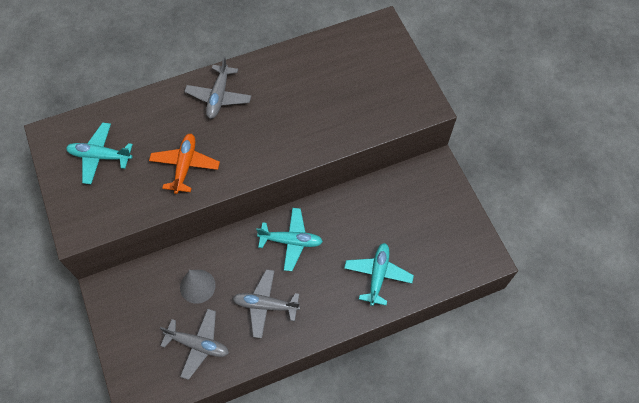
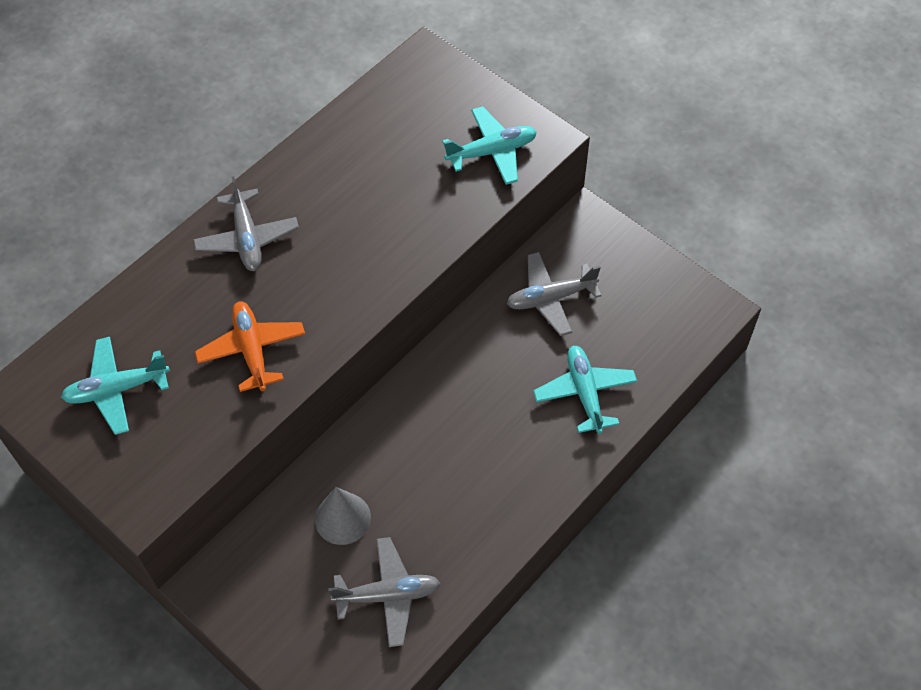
camera: 25 degrees left, 5 degrees down
grey plane [233,269,300,338] -> grey plane moved to [507,252,602,336]
turquoise plane [256,208,323,271] -> turquoise plane moved to [442,106,537,185]

